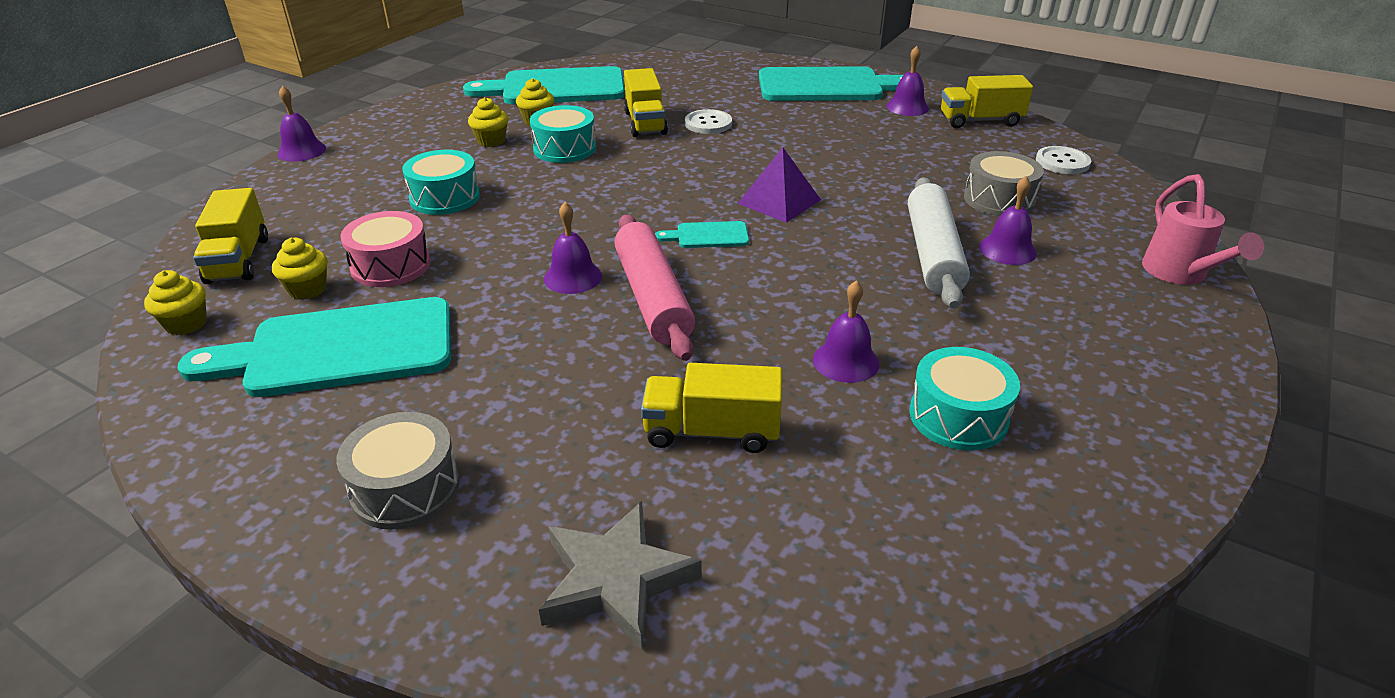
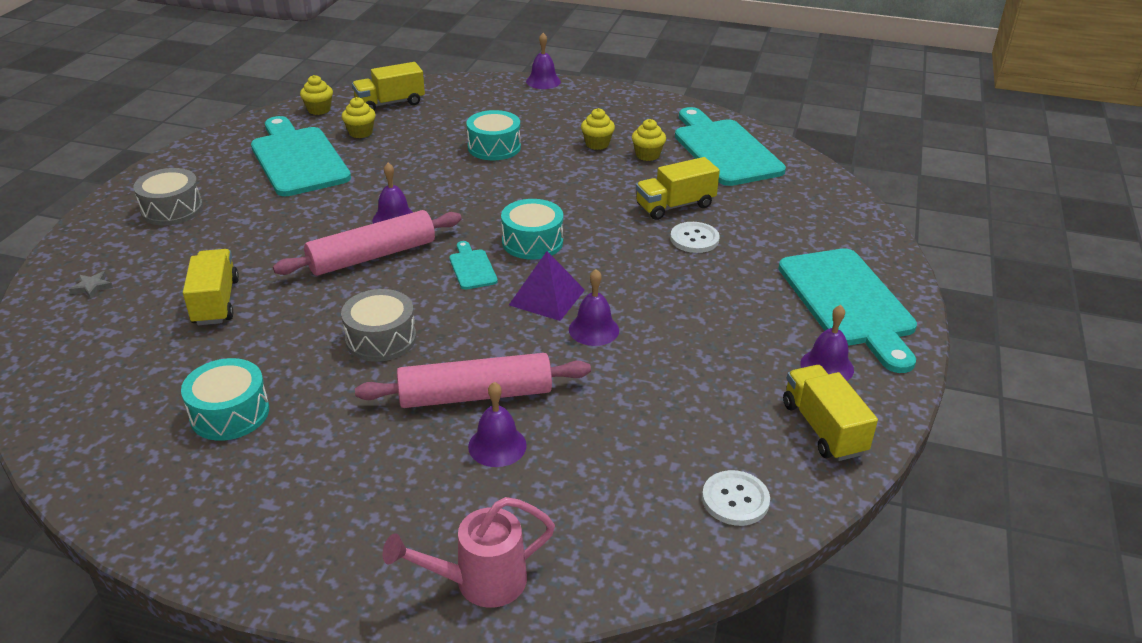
camera: 75 degrees right, 0 degrees up
pink drum [340,211,431,287] -> none
turquoise drum [530,105,596,163] -> turquoise drum moved to [501,199,563,260]
grey star [539,501,701,650] -> grey star [69,271,113,299], size x0.43
purple bell [813,280,879,383] -> purple bell moved to [569,269,619,346]
white rolling pin [908,178,970,309] -> pink rolling pin [355,353,591,408]
grey drum [964,151,1044,216] -> grey drum moved to [341,289,416,362]

